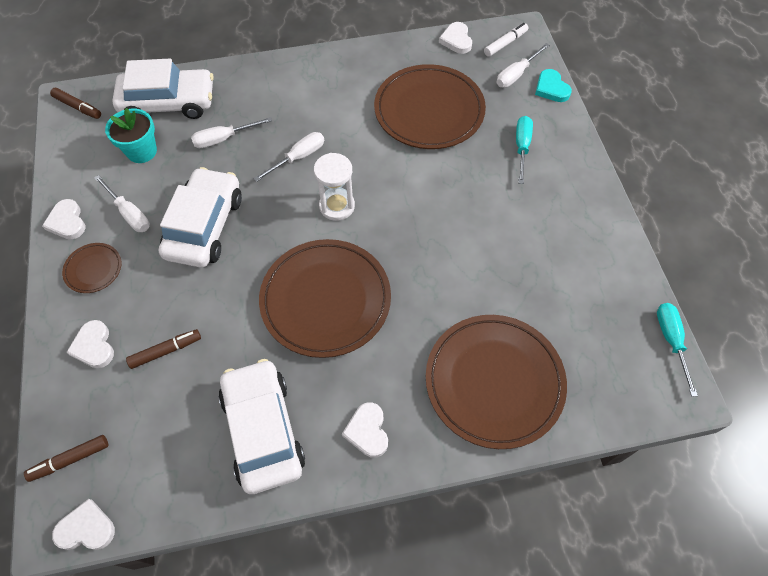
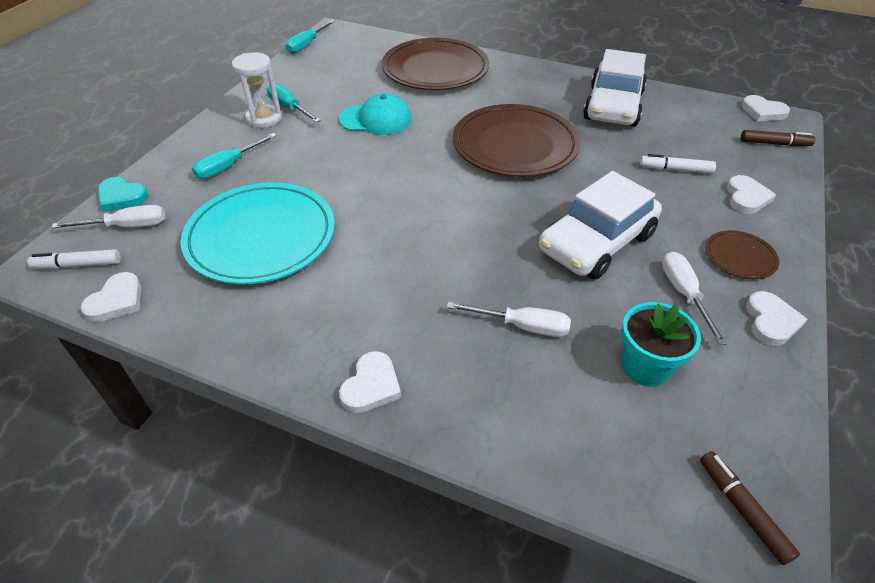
camera: 145 degrees left, 15 degrees down
white car [112,59,214,119] -> none
brown marker [126,329,201,369] -> white marker [640,154,716,174]
white screwdriver [253,132,324,182] -> none
white hourglass [314,153,355,221] -> white hourglass moved to [232,52,282,128]
white heart [342,402,388,458] -> white heart moved to [339,351,401,413]
brown plate [374,64,486,149] -> turquoise plate [181,182,335,285]
turquoise heart [535,69,572,102] -> turquoise heart turned 105 degrees clockwise [98,177,149,212]
none -> turquoise screwdriver [267,84,321,122]
none -> turquoise cap [339,93,412,135]

